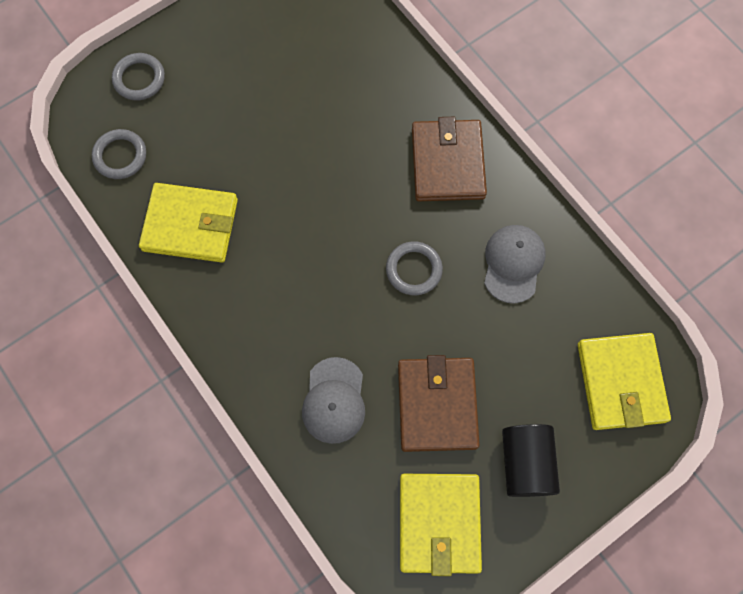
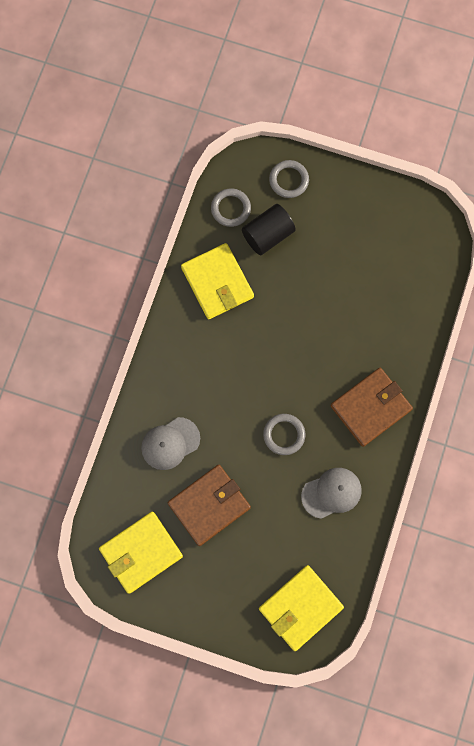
camera: 55 degrees right, 5 degrees up
black cylinder [502,424,560,497] -> black cylinder moved to [242,204,296,255]

